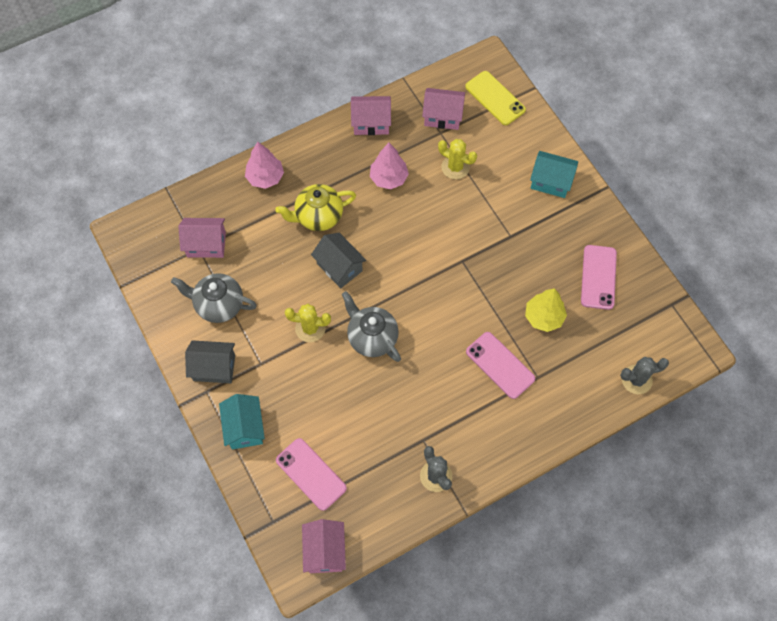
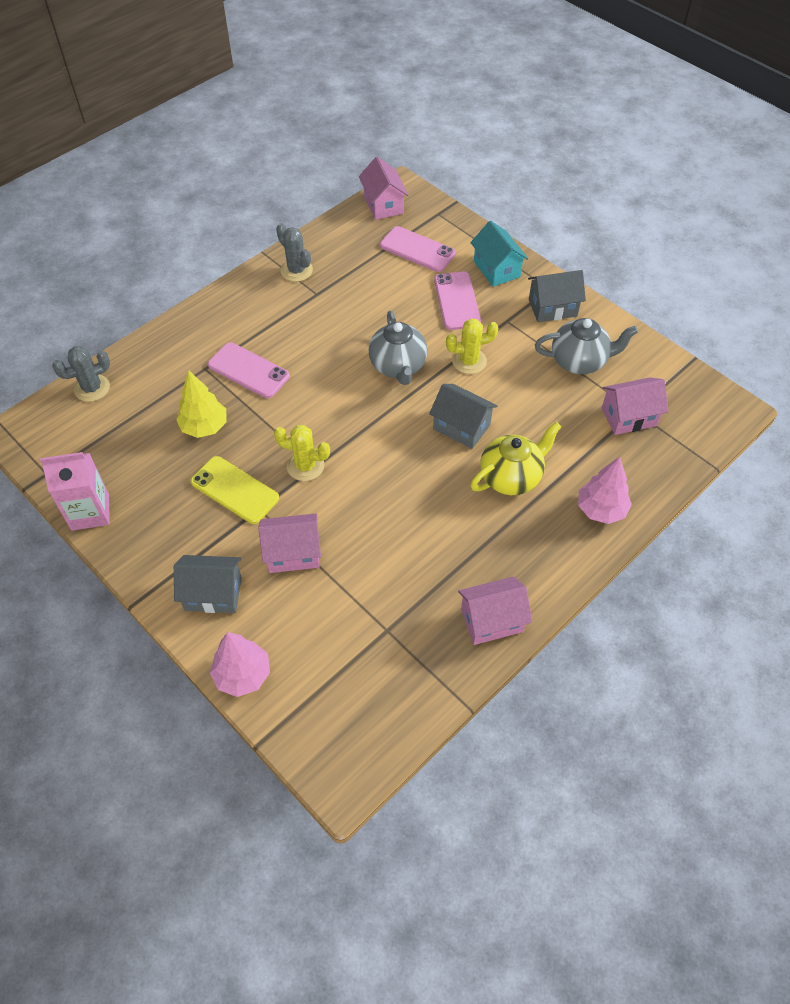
camera: 165 degrees right, 10 degrees down
grey teapot [342,291,401,362] -> grey teapot turned 45 degrees clockwise [369,311,427,385]
pink tree [370,143,409,189] -> pink tree moved to [210,632,270,697]
pink house [422,88,465,130] -> pink house moved to [258,513,321,573]
yellow cactus [438,139,477,179] -> yellow cactus moved to [274,425,330,481]
yellow phone [465,71,526,125] -> yellow phone moved to [191,456,279,524]
turquoise house [530,151,578,198] -> grey house [174,555,242,613]
pink phone [581,245,617,310] -> pink phone moved to [434,272,481,330]
none -> pink carton [40,452,110,531]

